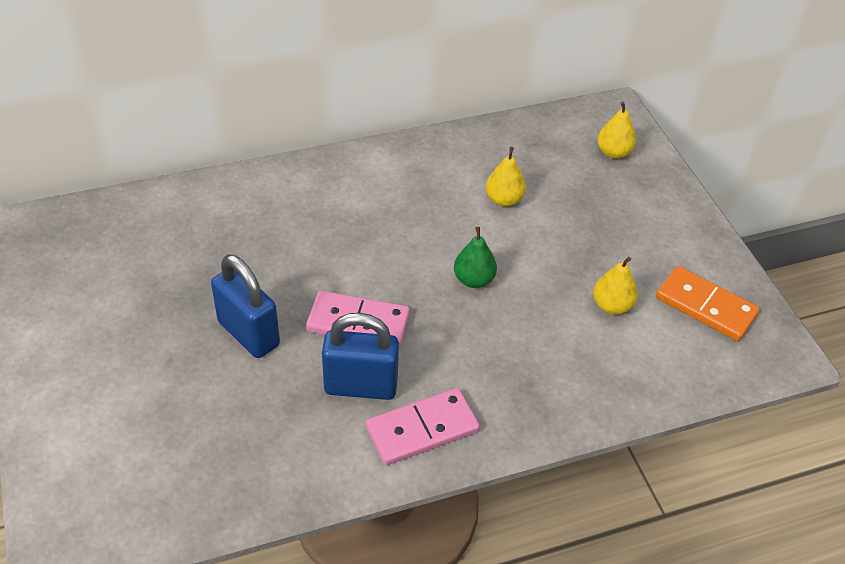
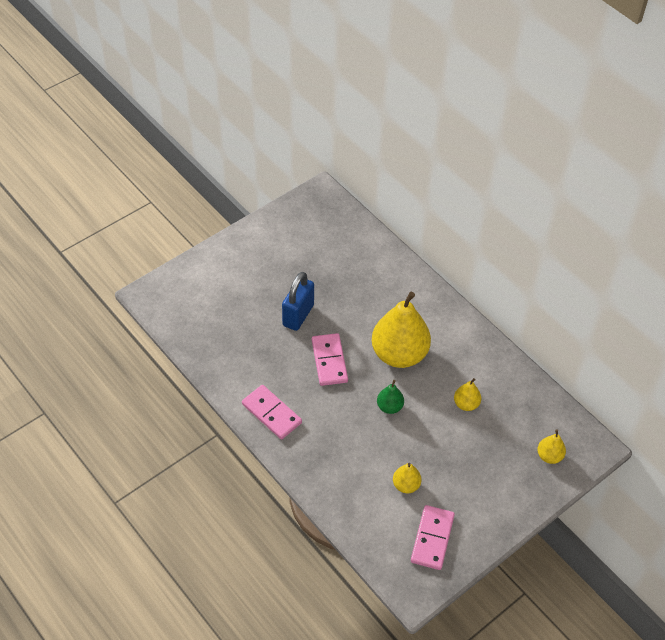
camera: 70 degrees right, 5 degrees up
blue padlock [322,313,399,400] -> none
orange domino [656,266,760,341] -> pink domino [411,505,455,570]
none -> yellow pear [372,292,431,368]

